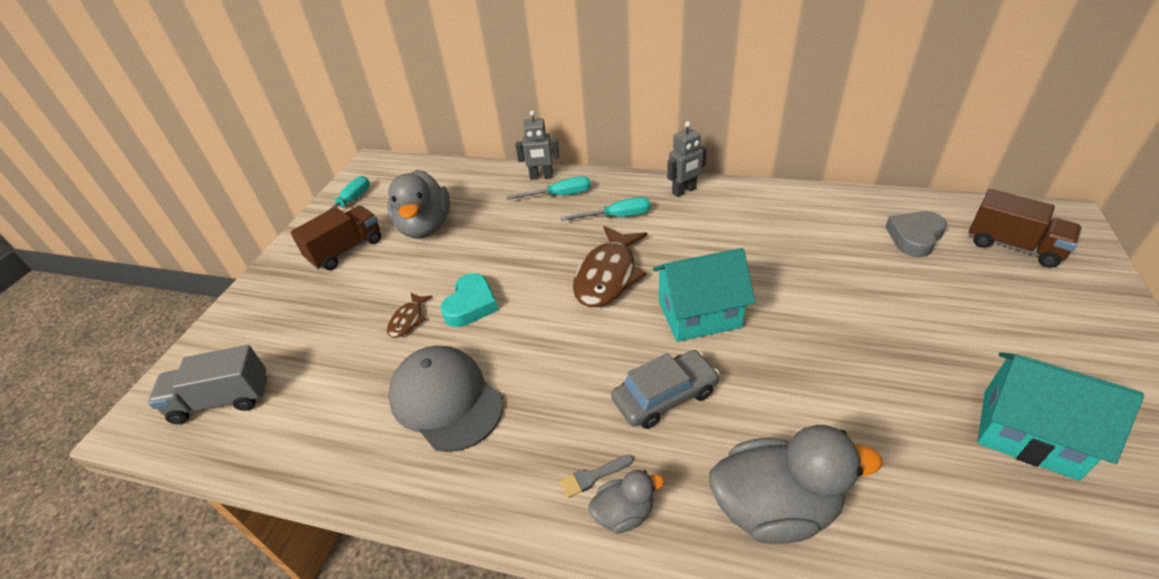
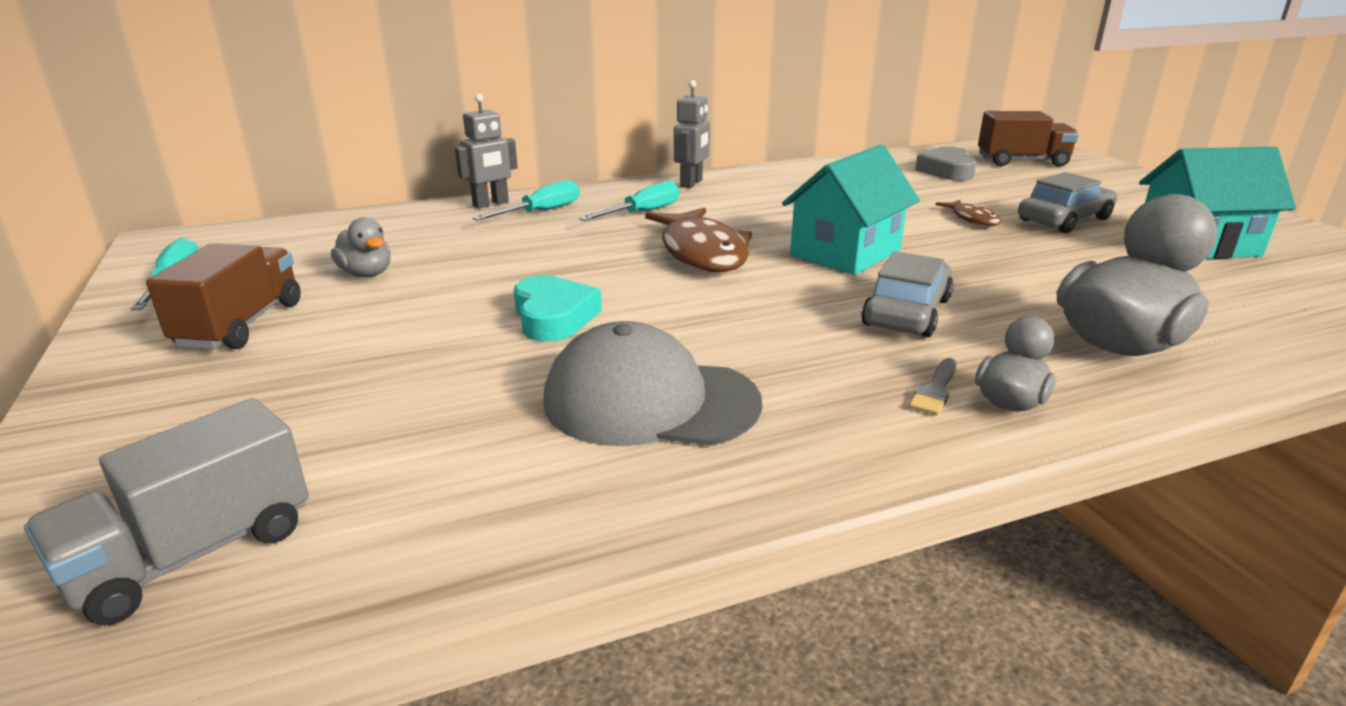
camera: 40 degrees left, 15 degrees down
grey duck [387,170,450,238] -> grey duck [331,217,390,277], size x0.51
brown fish [387,293,433,338] -> brown fish moved to [935,200,1001,226]
none -> grey car [1018,172,1117,233]

